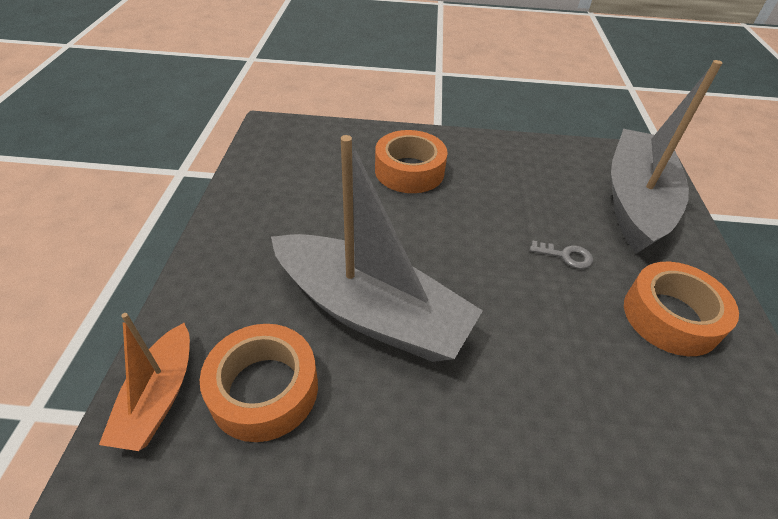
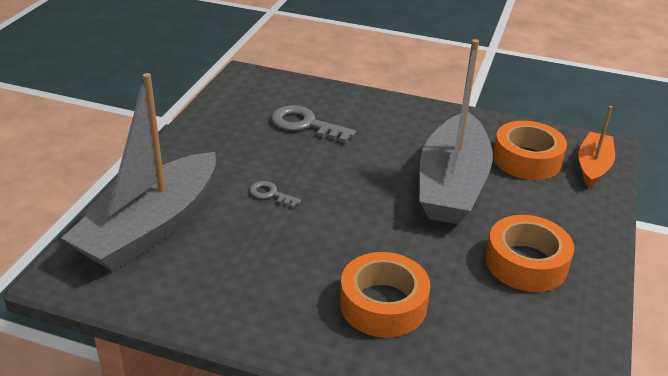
camera: 165 degrees left, 10 degrees down
grey boat [271,135,483,362] -> grey boat turned 120 degrees counterclockwise [420,39,493,224]
orange tape [624,262,739,356] -> orange tape moved to [485,215,574,292]
none -> grey key [271,105,356,143]

